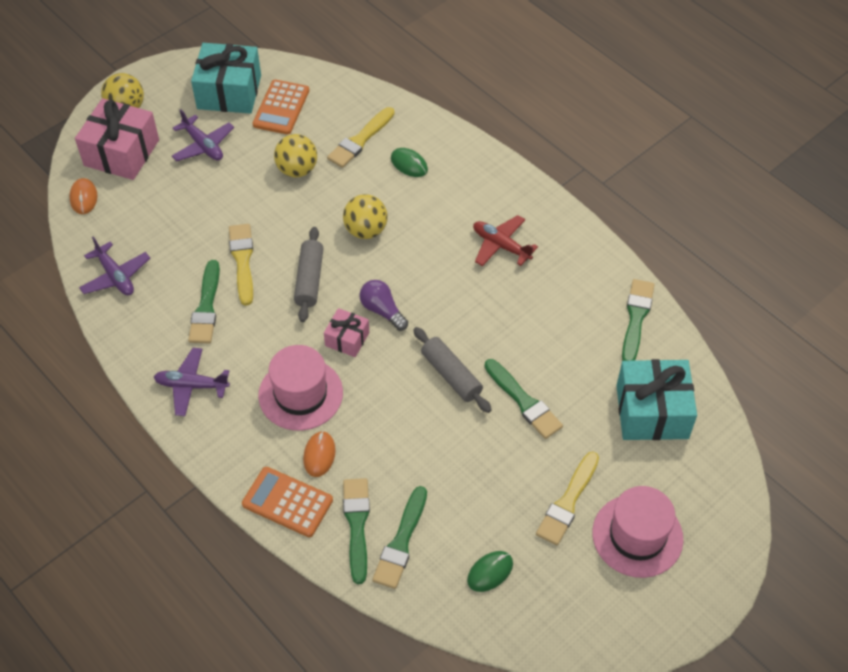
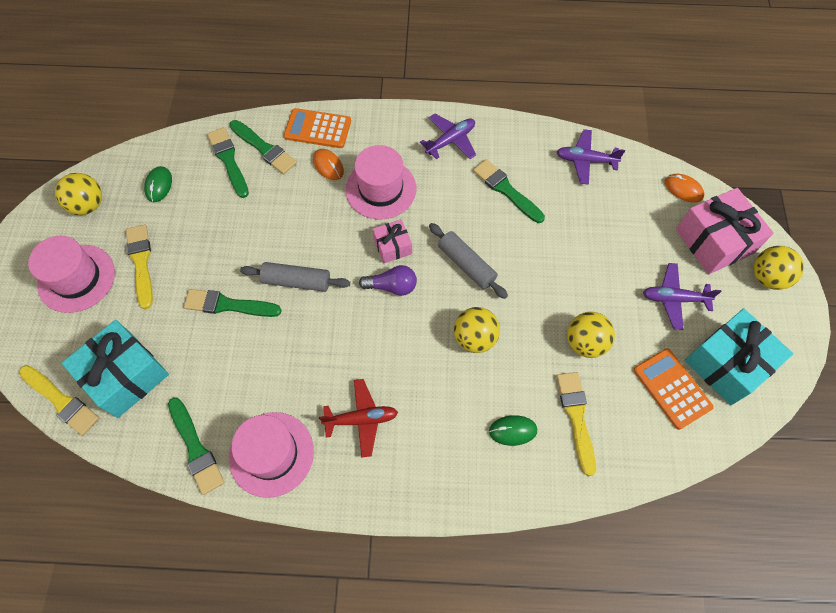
camera: 135 degrees right, 10 degrees up
yellow brush [229,224,253,306] -> yellow brush moved to [19,365,99,436]
orange calculator [242,467,333,537] -> orange calculator turned 150 degrees counterclockwise [284,108,351,148]
none -> yellow ball [55,173,102,215]
none -> pink hat [229,412,314,498]

